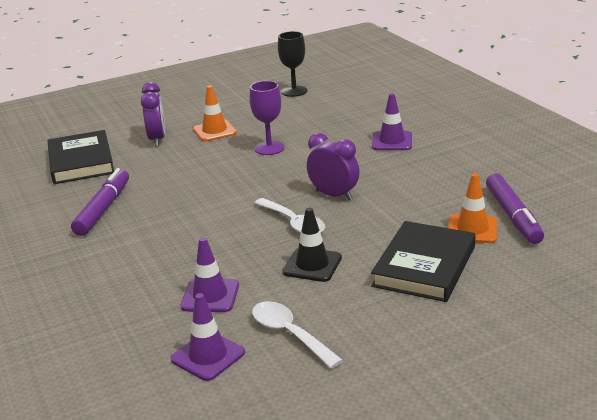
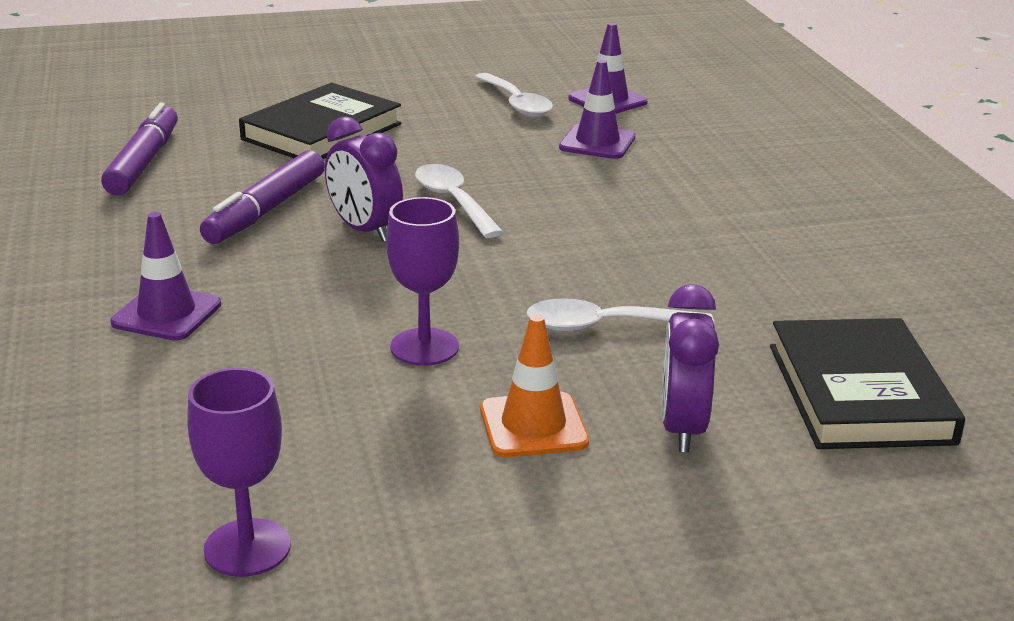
camera: 170 degrees left, 0 degrees up
purple marker [71,168,129,236] -> purple marker moved to [200,150,325,244]
black goblet [278,31,308,97] -> purple goblet [187,368,291,577]
black traffic cone [282,208,342,282] -> none
orange traffic cone [449,173,497,243] -> none
none -> white spoon [527,298,714,331]

